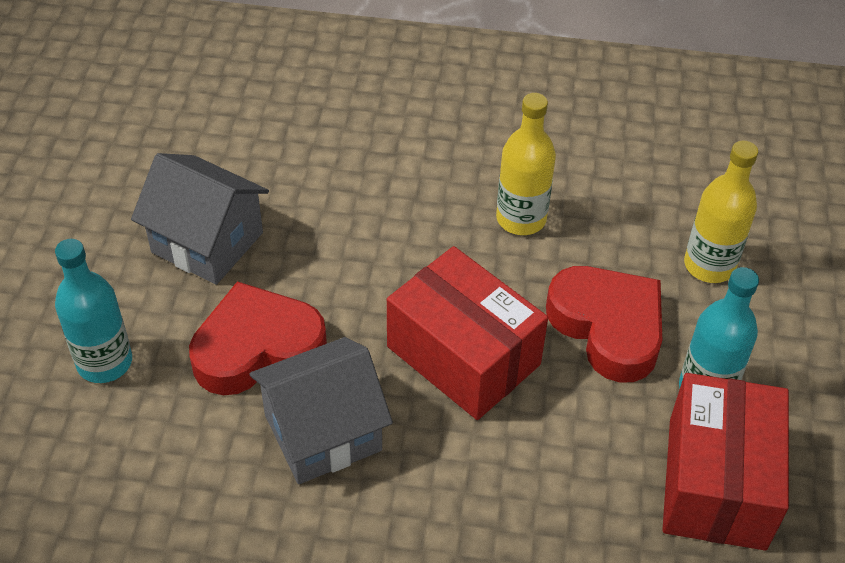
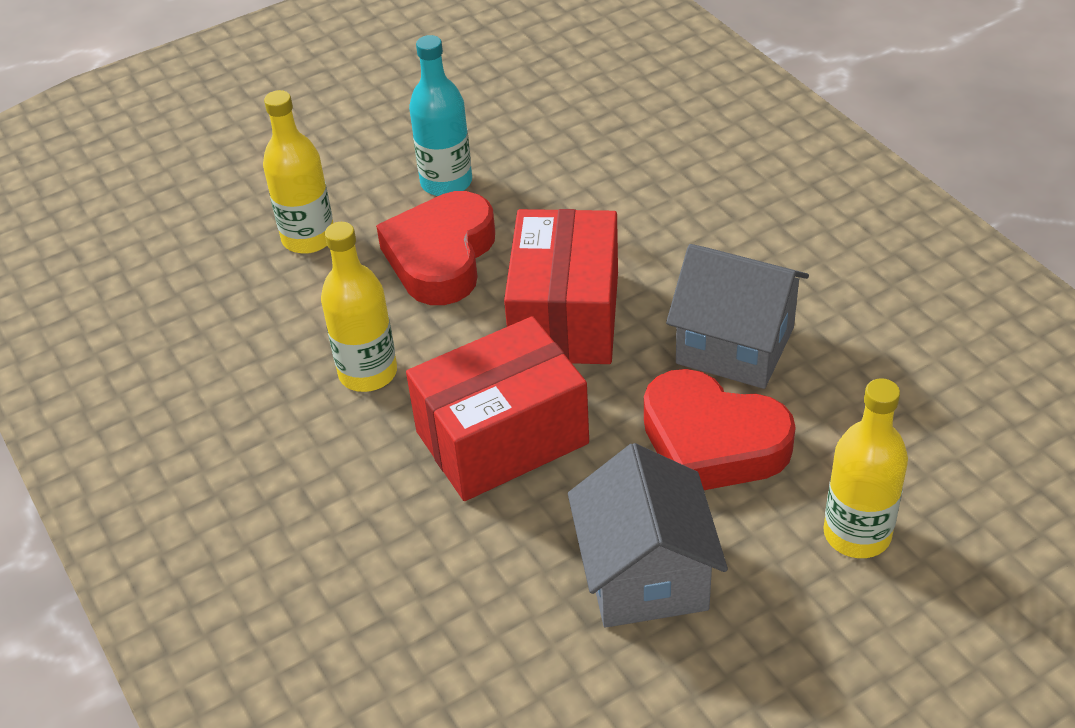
camera: 125 degrees left, 5 degrees down
turquoise bottle [55,239,132,383] -> yellow bottle [823,378,908,558]
red box [662,373,789,550] -> red box moved to [406,316,589,501]

